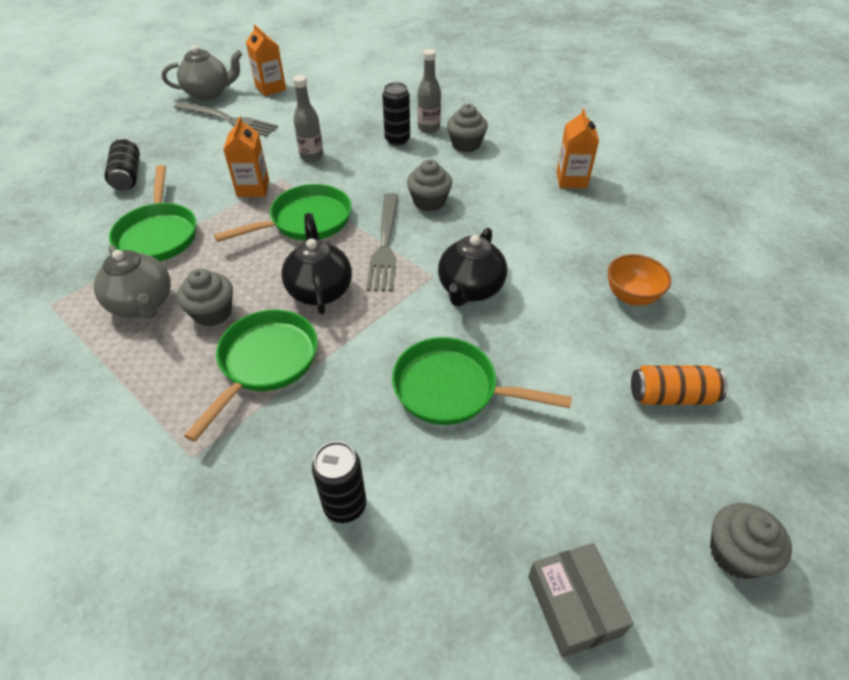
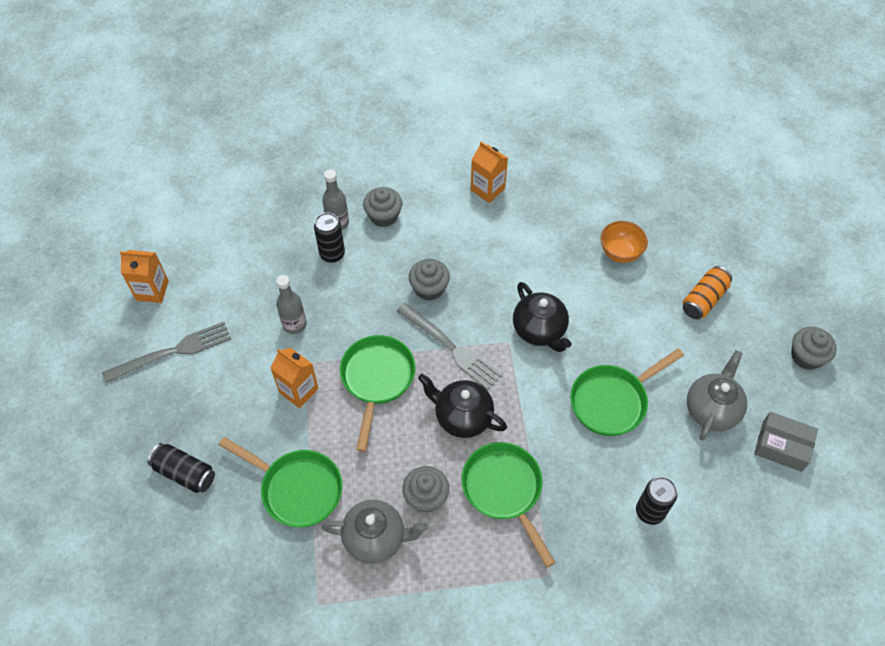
camera: 50 degrees left, 10 degrees up
grey teapot [162,45,242,100] -> grey teapot moved to [687,350,747,441]

